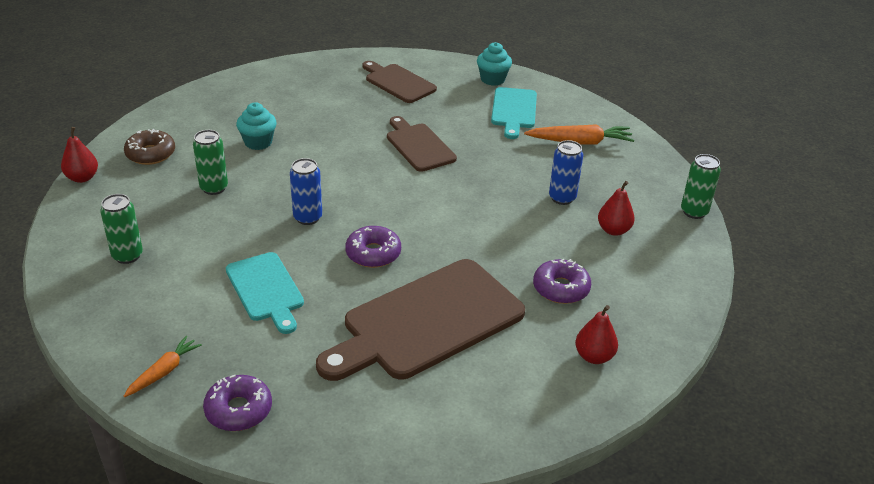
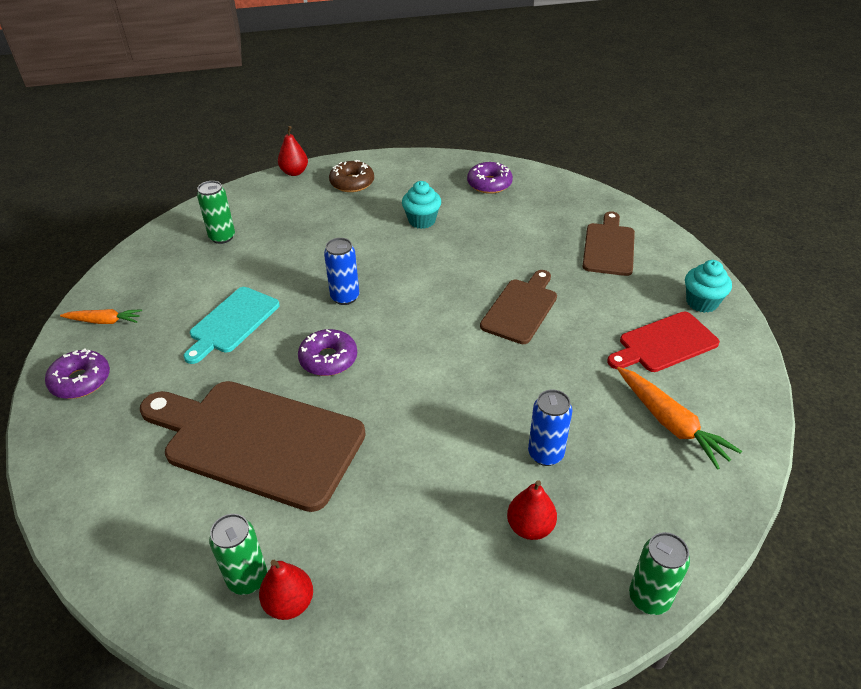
camera: 60 degrees right, 5 degrees up
green can [193,130,228,195] -> green can moved to [209,514,267,595]
turquoise cutting board [491,87,537,139] -> red cutting board [607,312,720,372]
purple donut [533,259,591,304] -> purple donut moved to [467,162,513,194]

